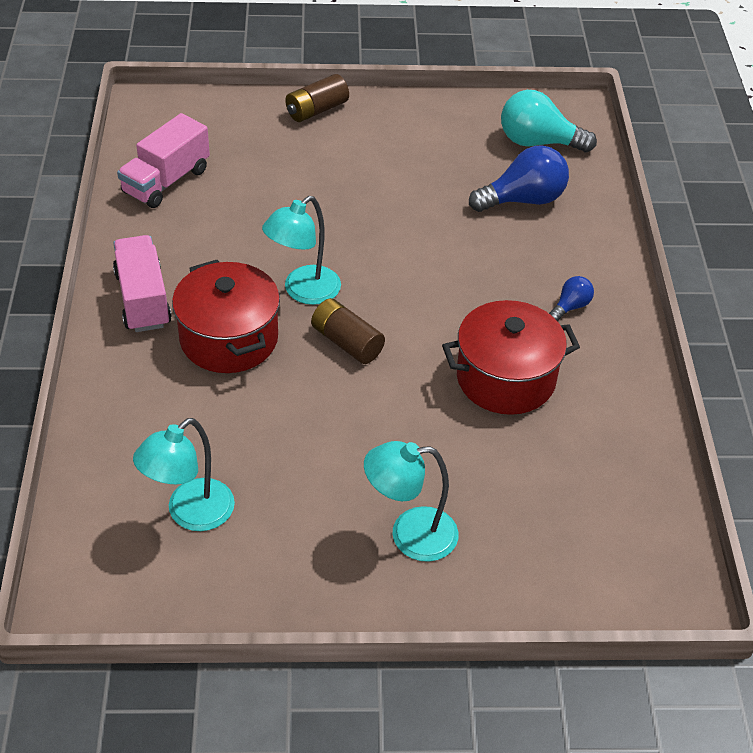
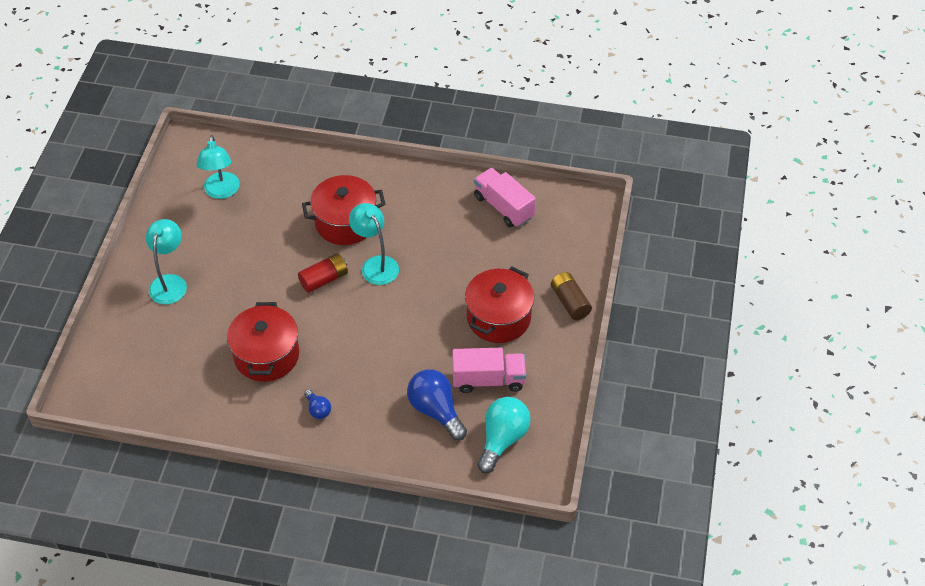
camera: 105 degrees right, 5 degrees up
pink truck [113,235,172,332] -> pink truck moved to [452,348,526,393]
turquoise lamp [133,418,235,531] -> turquoise lamp turned 150 degrees counterclockwise [196,135,240,199]
brown battery [311,298,385,364] -> red battery [298,253,348,293]
blue light bulb [469,145,569,212] -> blue light bulb turned 150 degrees clockwise [407,369,467,440]
none -> red pot [465,267,534,343]

